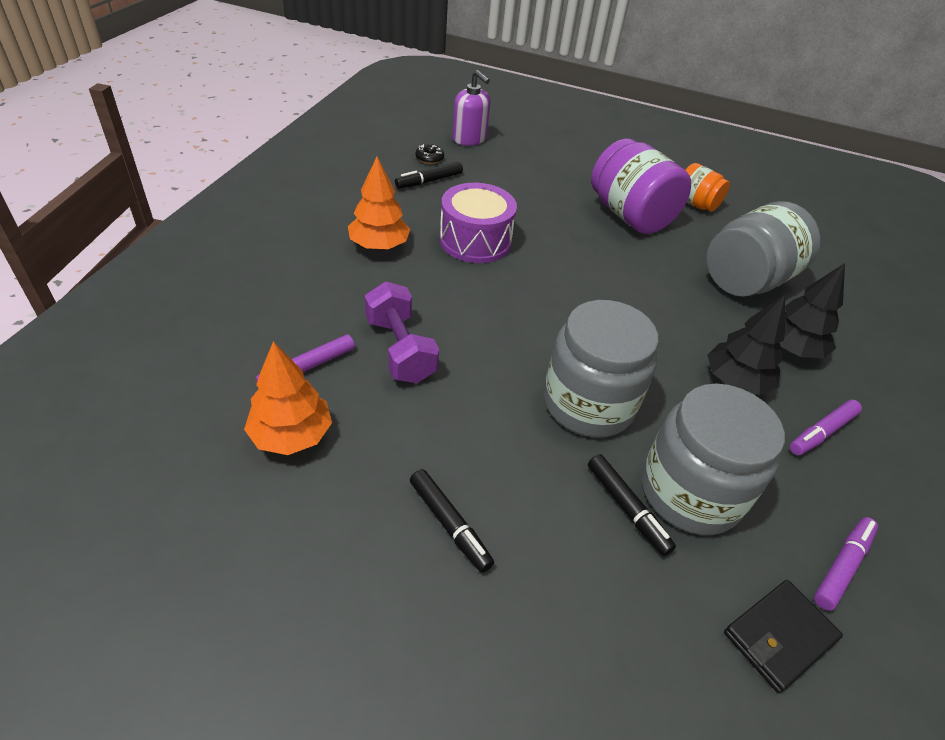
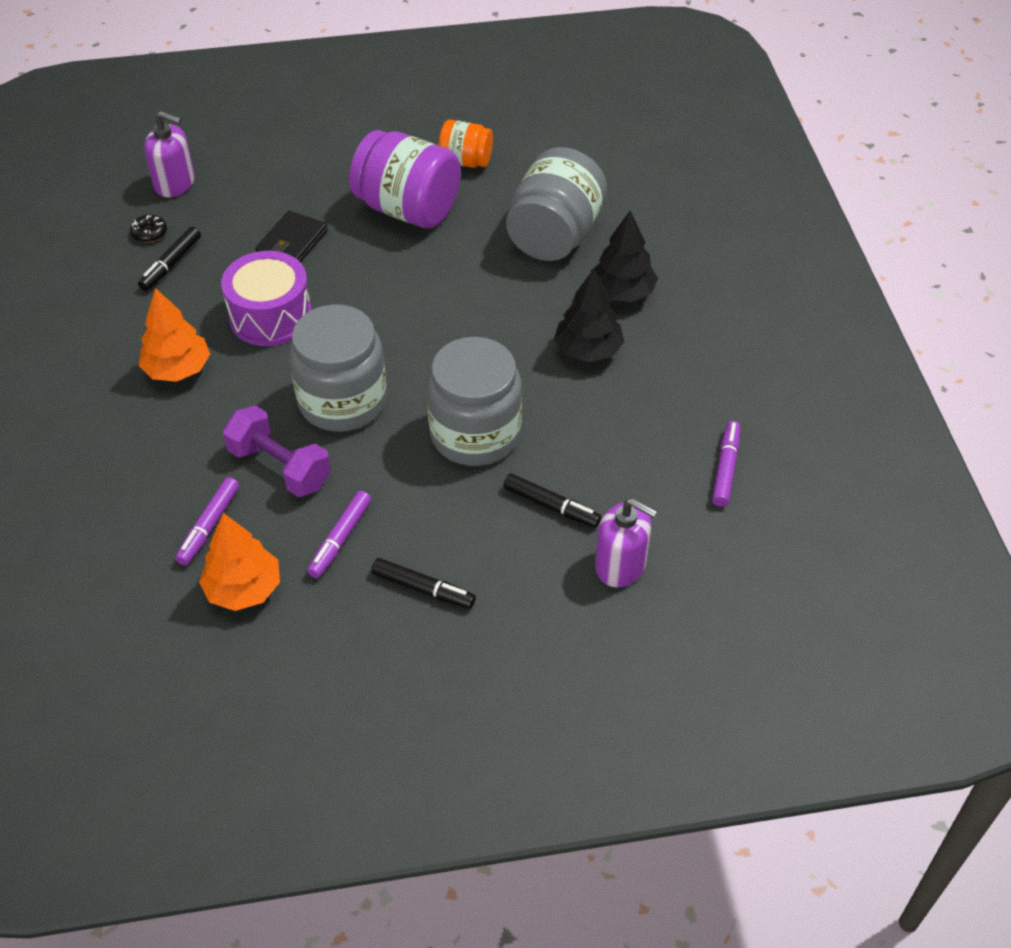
camera: 25 degrees left, 5 degrees up
grey jar [642,383,785,535] -> grey jar moved to [289,304,387,432]
black wallet [724,580,843,693] -> black wallet moved to [255,211,328,262]
purple marker [789,400,862,455] -> purple marker moved to [307,491,371,578]
none -> purple soap dispenser [595,498,657,587]

